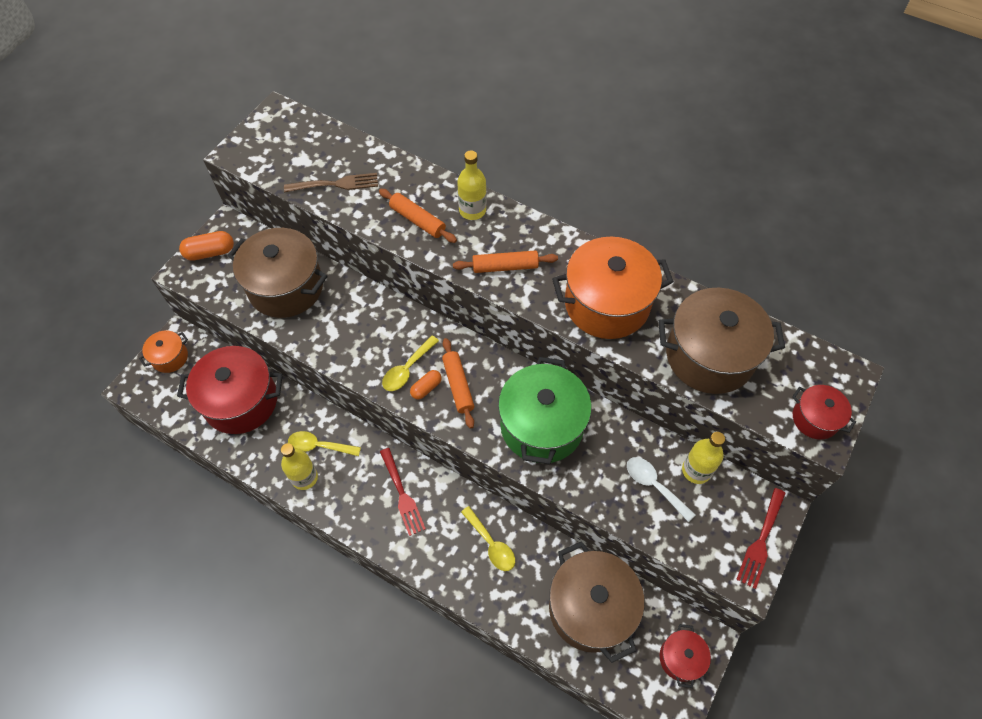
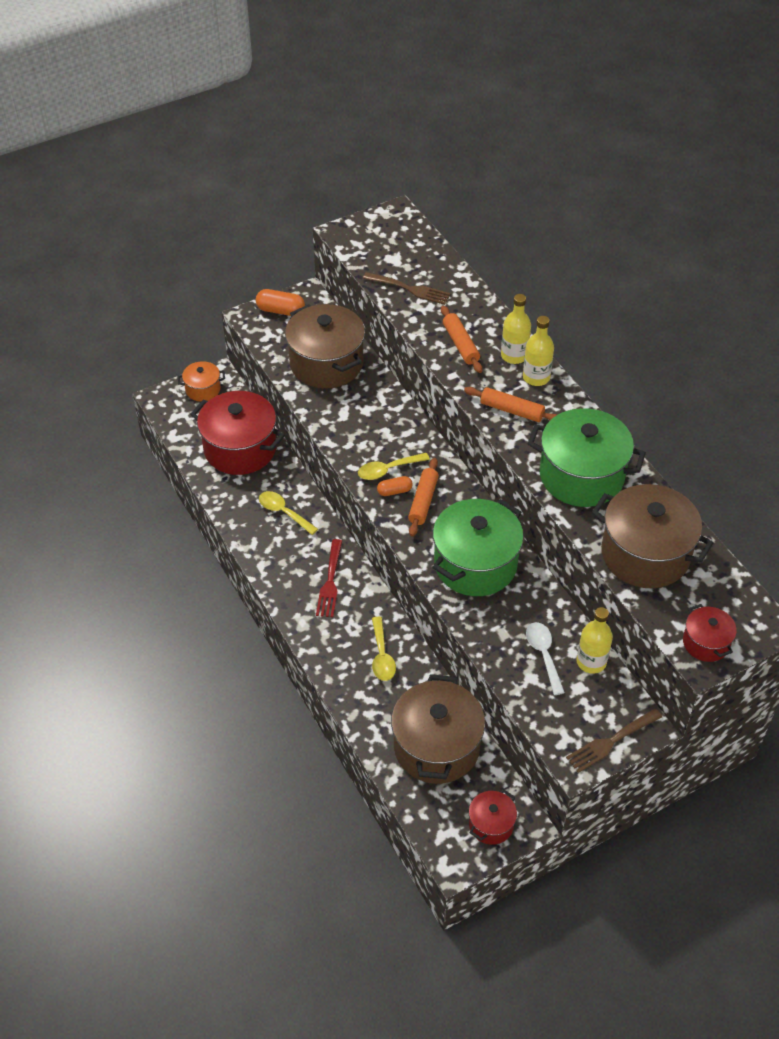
camera: 30 degrees right, 10 degrees down
yellow bottle [281,443,318,490] -> yellow bottle moved to [523,316,554,386]
orange pot [552,237,674,339] -> green pot [528,408,646,507]
red fork [736,488,786,589] -> brown fork [566,708,662,773]

